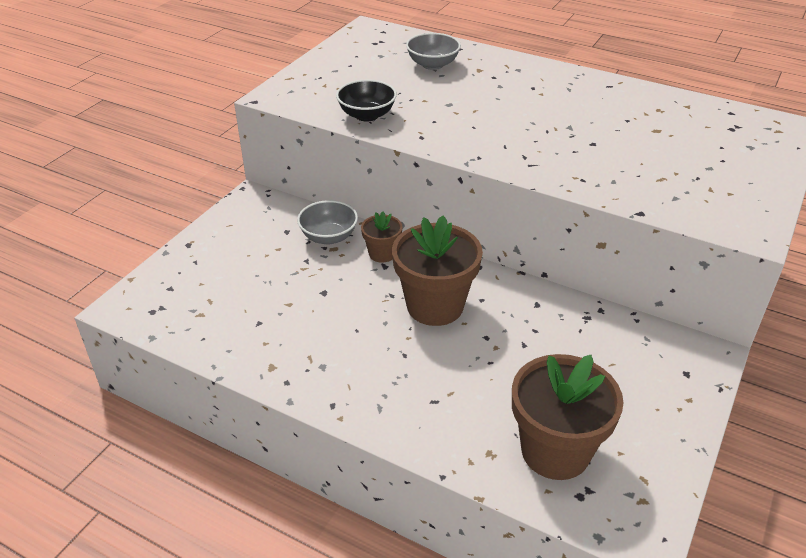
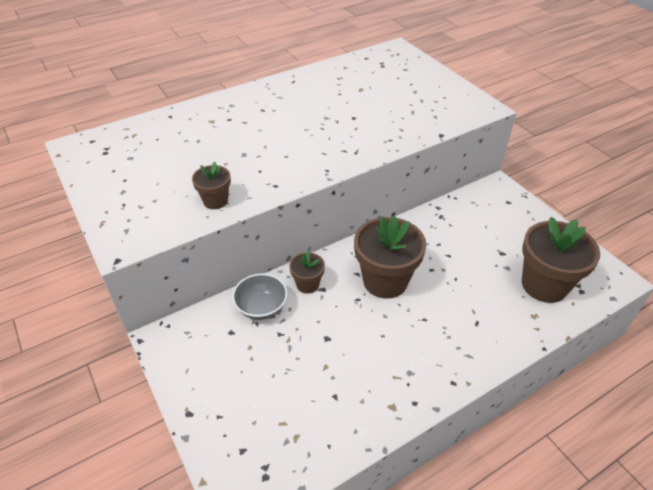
camera: 60 degrees left, 5 degrees up
black bowl [336,80,397,122] -> brown flower pot [192,162,231,209]
grey bowl [406,33,461,70] -> none

